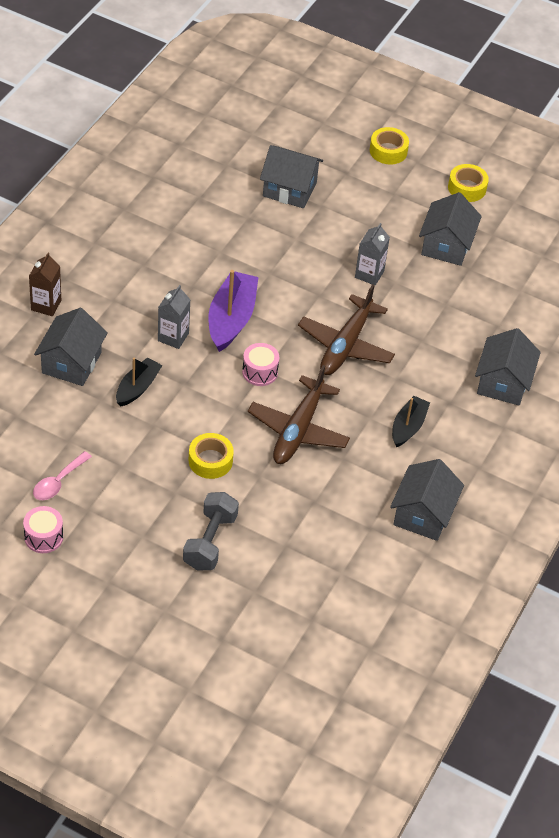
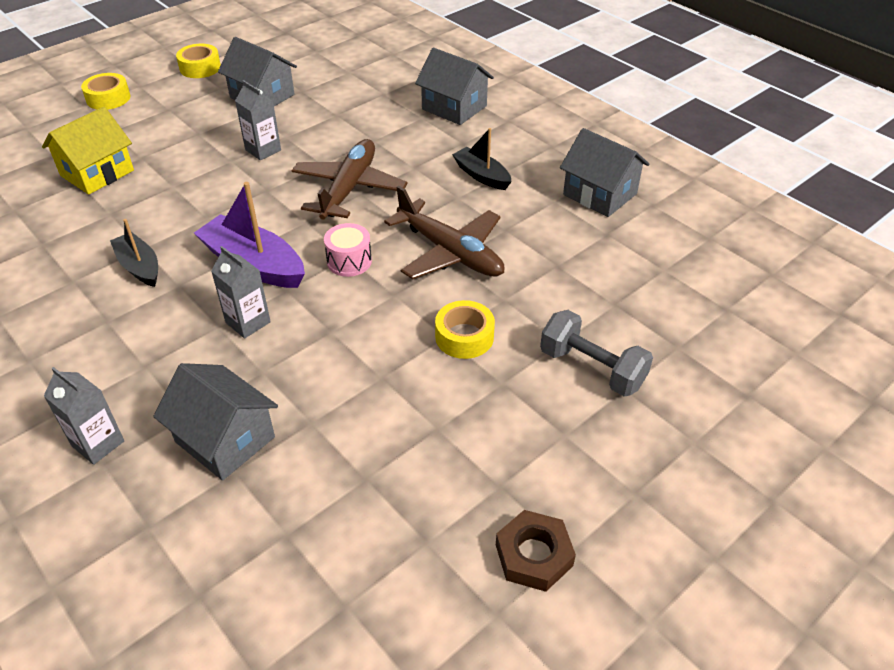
camera: 65 degrees left, 5 degrees down
pink drum [23,506,63,553] -> brown nut [496,510,576,592]
brown carton [29,252,61,316] -> grey carton [44,367,124,465]
pink spoon [33,451,92,500] -> none
black boat [116,357,163,406] -> black boat moved to [110,219,158,287]
grey house [260,145,323,208] -> yellow house [42,107,134,195]
brown plane [298,284,395,375] -> brown plane turned 120 degrees counterclockwise [292,139,408,220]

